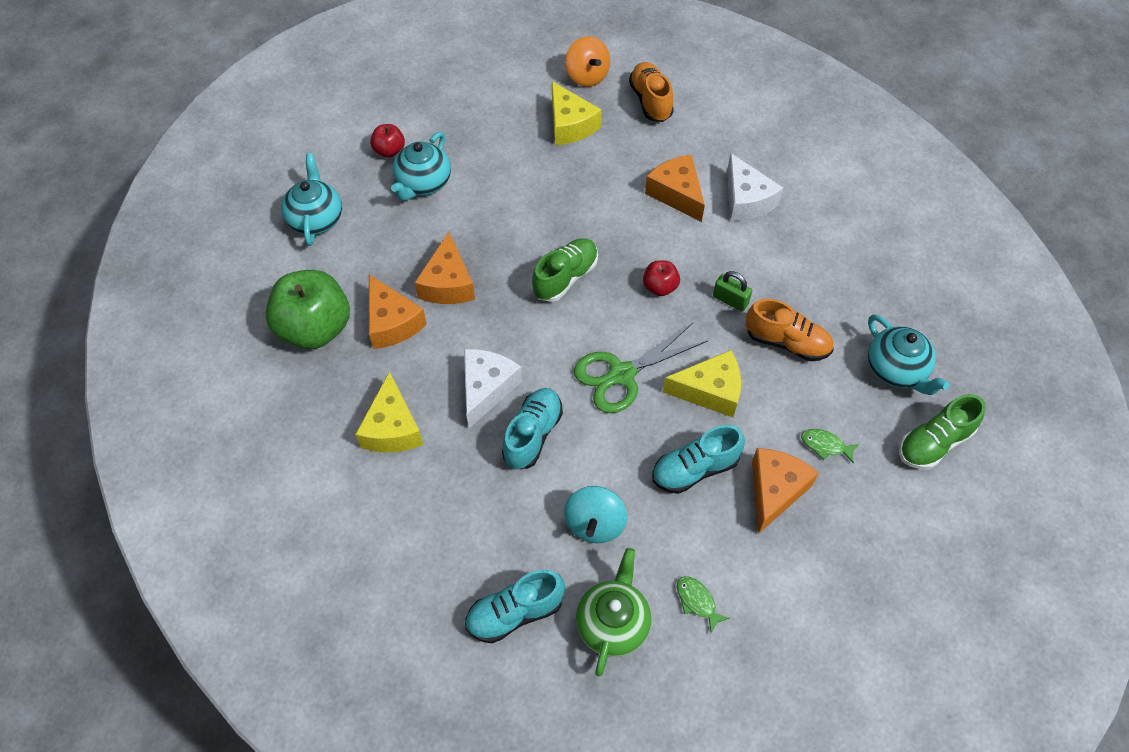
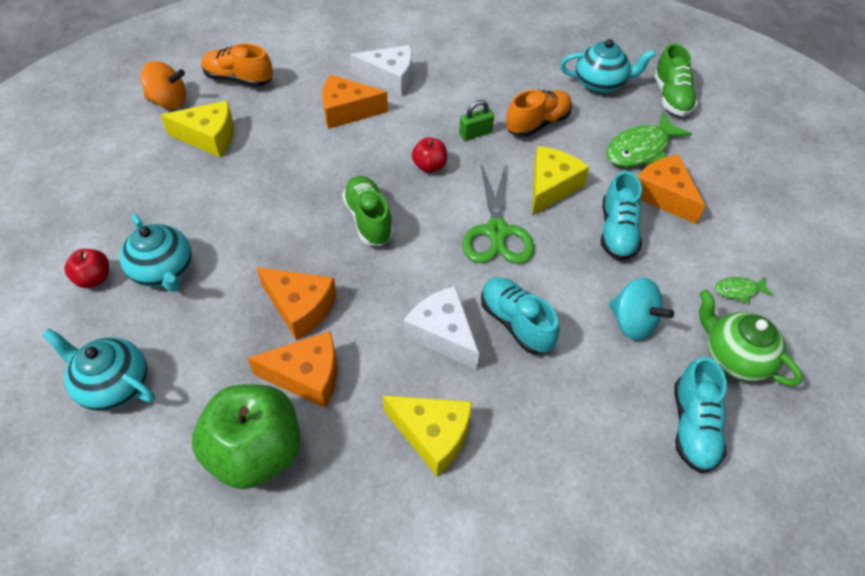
camera: 60 degrees left, 5 degrees down
green fish [801,429,859,464] -> green fish [606,113,692,167], size x1.99

